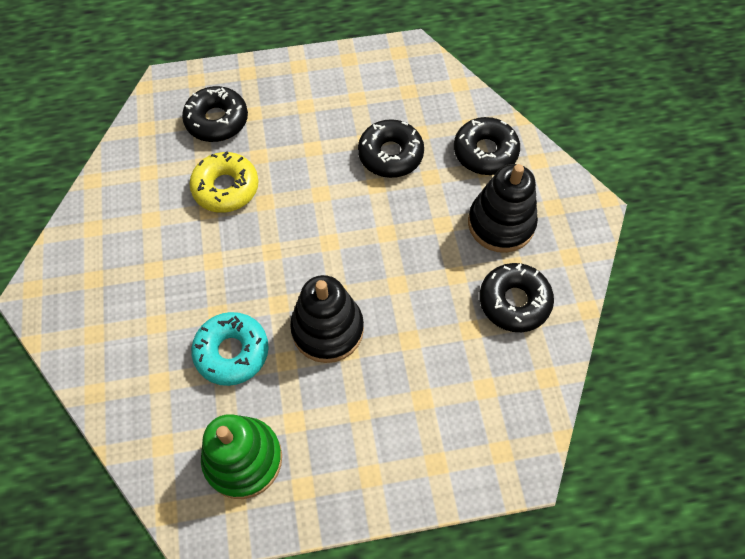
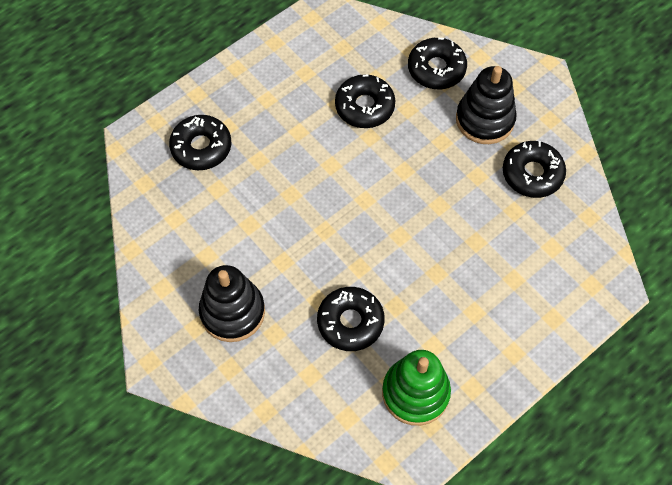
camera: 30 degrees left, 0 degrees up
yellow donut [189,152,258,213] -> none
turquoise donut [191,312,269,386] -> black donut [317,287,385,351]
black stacking toy [290,275,364,363] -> black stacking toy moved to [199,265,265,342]

